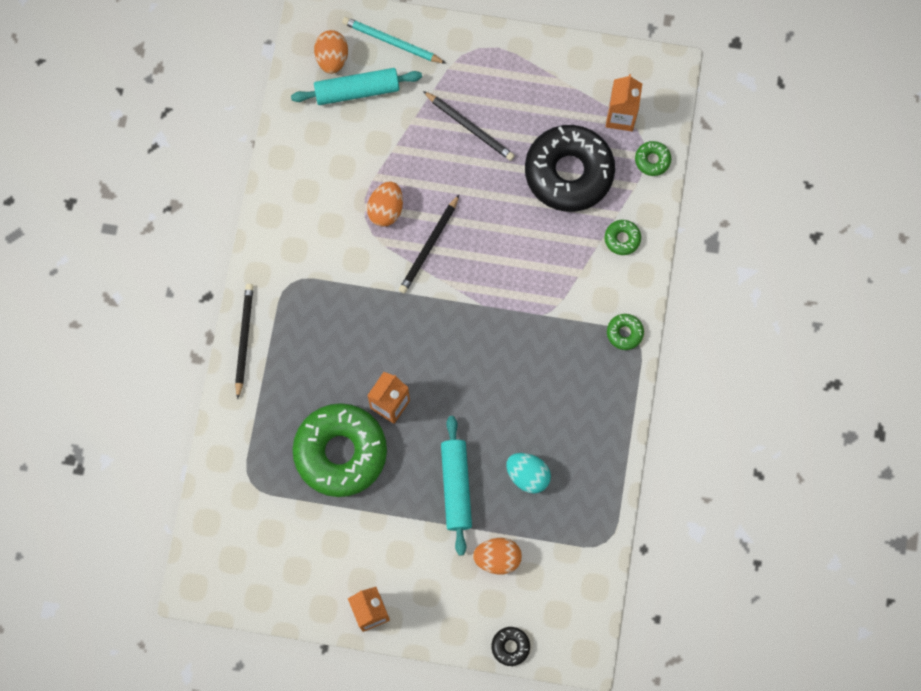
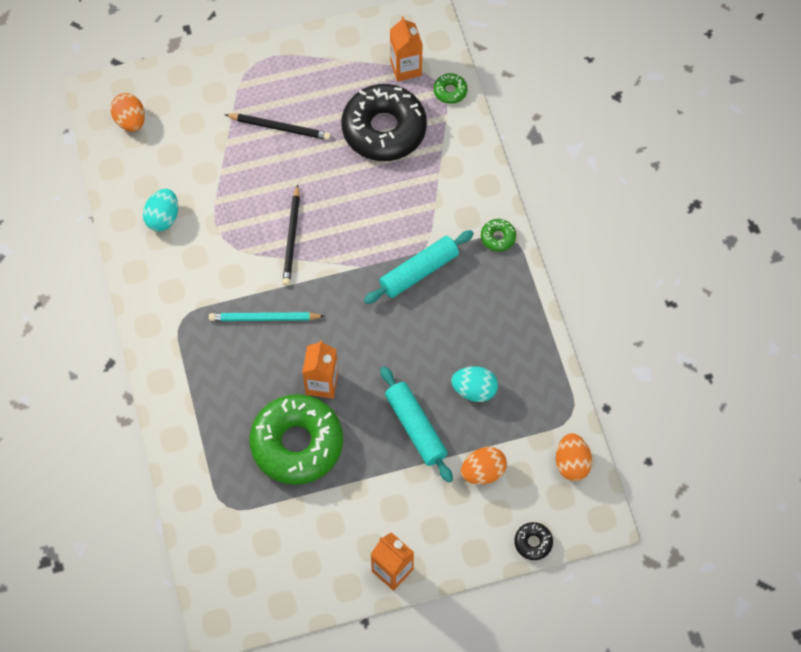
camera: 25 degrees left, 10 degrees down
black pencil [235,284,254,400] -> none
turquoise rolling pin [291,68,422,105] -> turquoise rolling pin moved to [364,230,474,304]
turquoise pencil [342,17,446,64] -> turquoise pencil moved to [209,312,325,321]
orange egg [367,182,403,227] -> orange egg moved to [556,433,592,481]
green donut [605,220,641,255] -> none
none -> turquoise egg [143,189,178,231]

